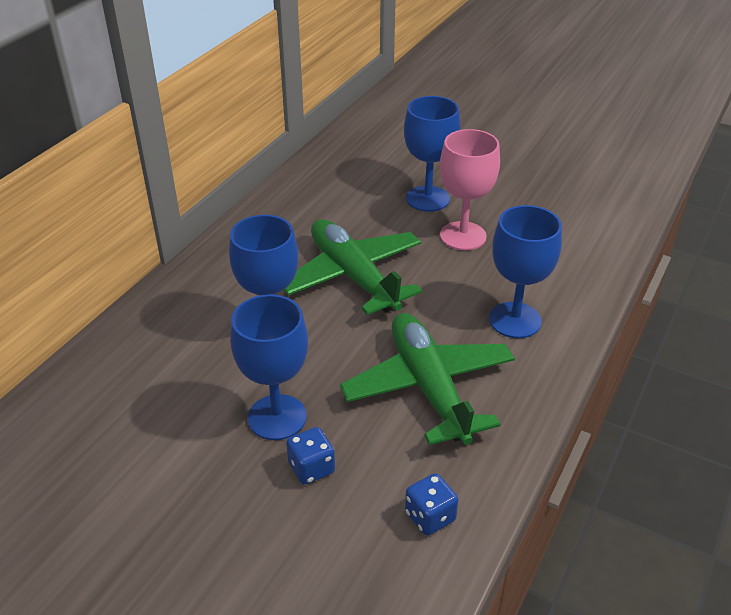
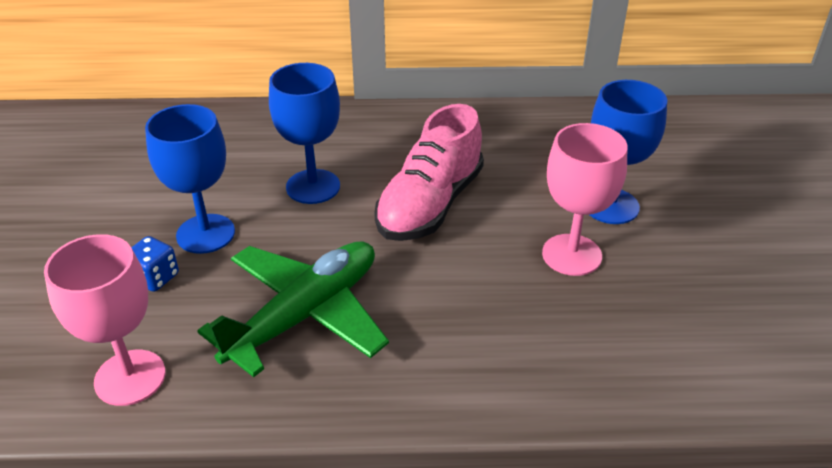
camera: 60 degrees right, 0 degrees up
green plane [284,219,422,315] -> pink shoe [374,104,484,241]
blue dice [405,473,458,535] -> pink goblet [44,234,166,406]
blue goblet [489,205,562,338] -> none

